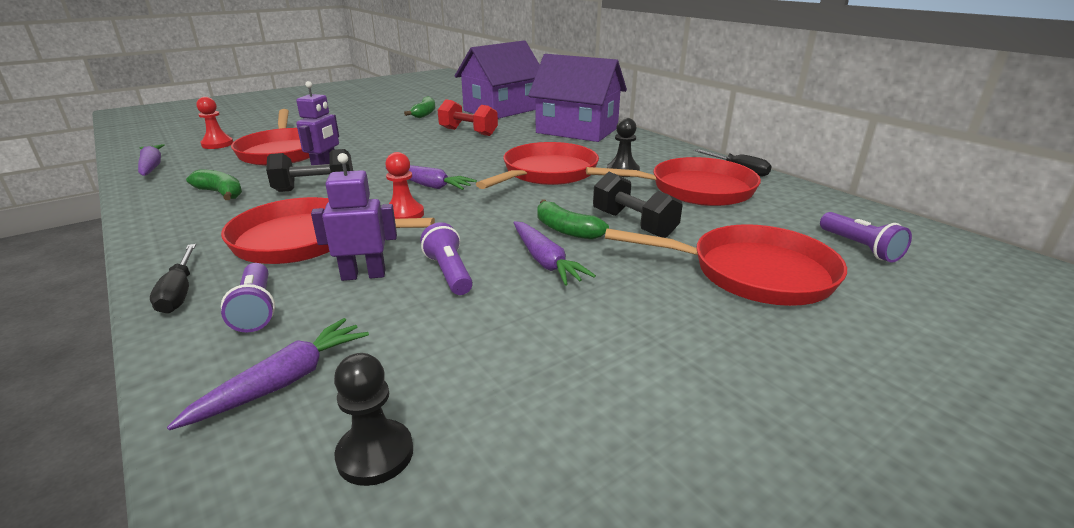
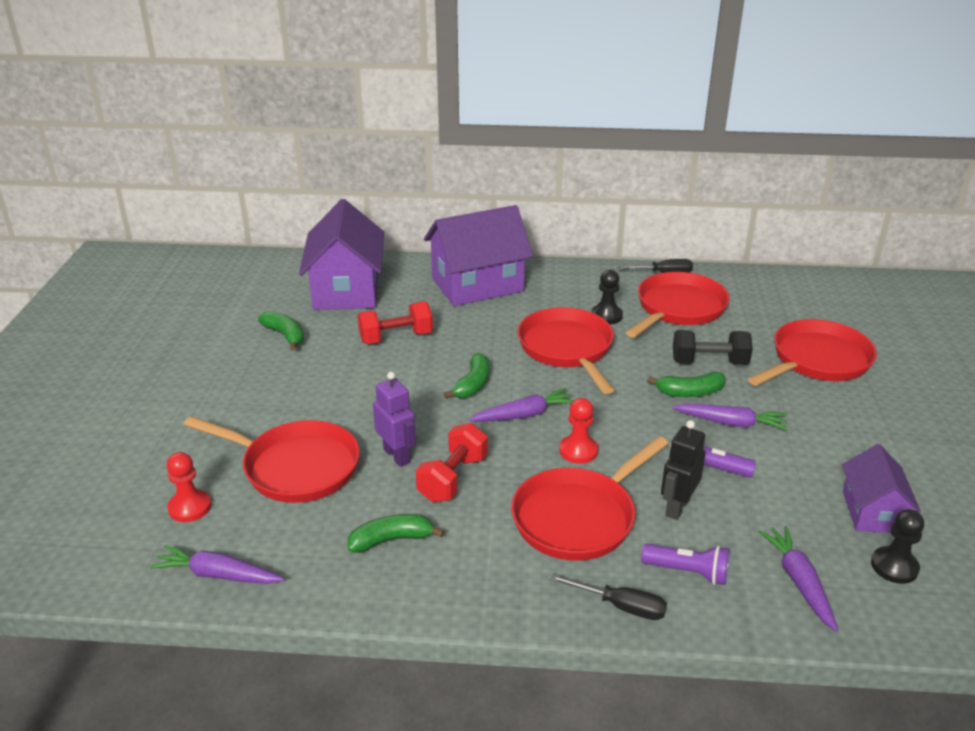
camera: 50 degrees left, 5 degrees up
black dumbbell [266,149,353,192] -> red dumbbell [416,423,488,502]
purple robot [311,153,397,281] -> black robot [661,420,706,520]
purple flashlight [820,212,912,263] -> none
none -> green banana [444,353,490,399]
none -> purple house [842,444,921,533]

